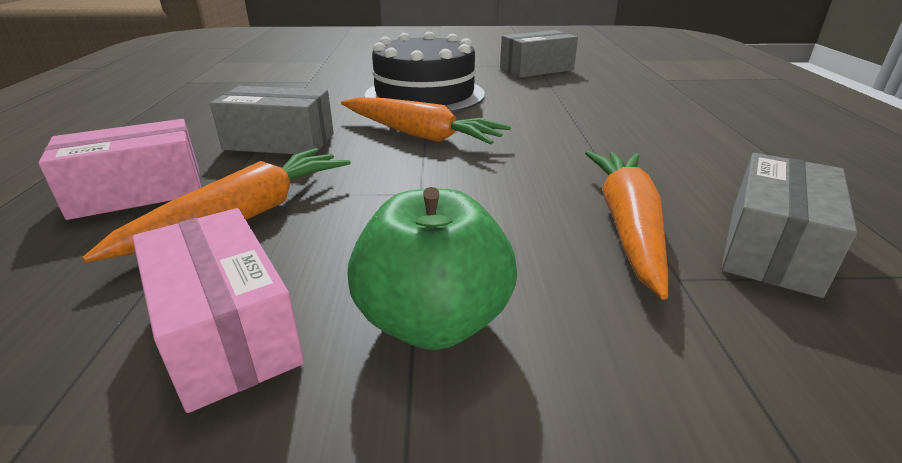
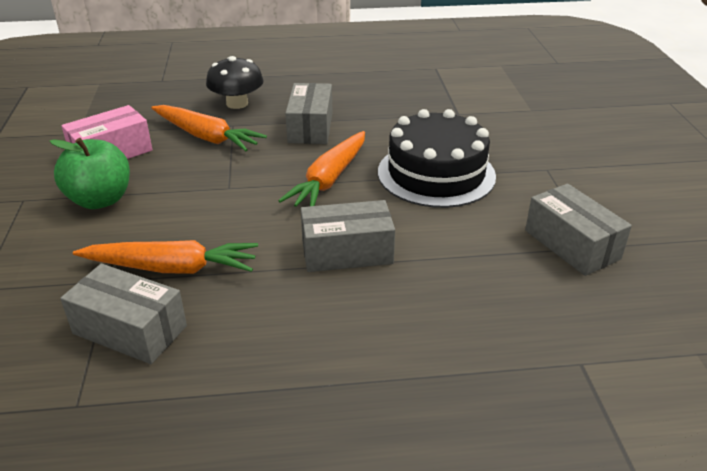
camera: 85 degrees right, 5 degrees up
pink box [38,119,201,220] -> black mushroom [206,56,264,109]
none -> grey box [301,200,395,272]

